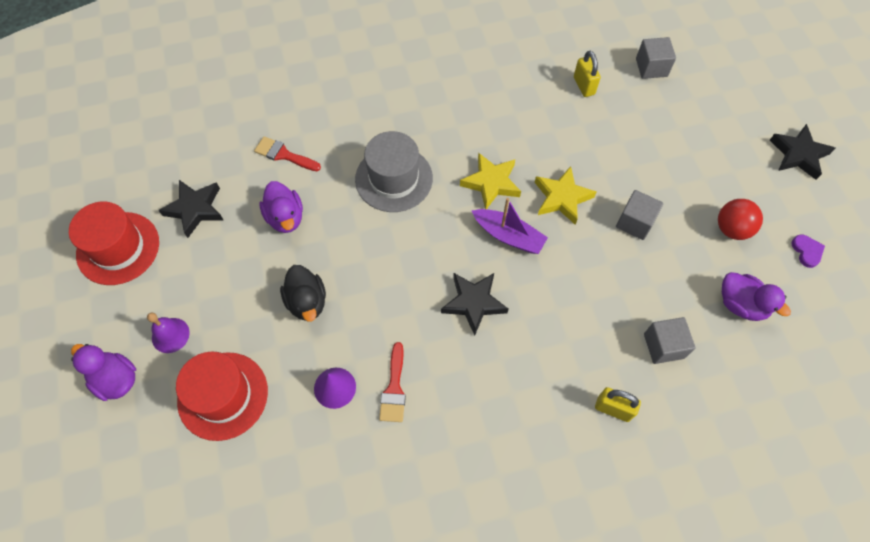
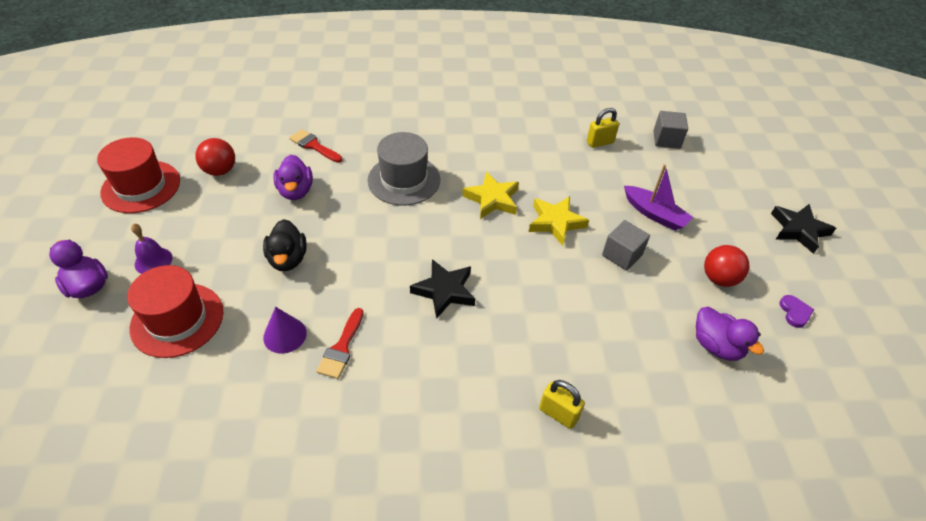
camera: 10 degrees right, 15 degrees down
black star [158,180,224,238] -> red ball [195,138,235,176]
purple boat [472,198,548,254] -> purple boat moved to [624,164,693,231]
yellow padlock [574,51,601,97] -> yellow padlock turned 75 degrees clockwise [587,108,619,148]
grey cube [644,317,695,364] -> none

